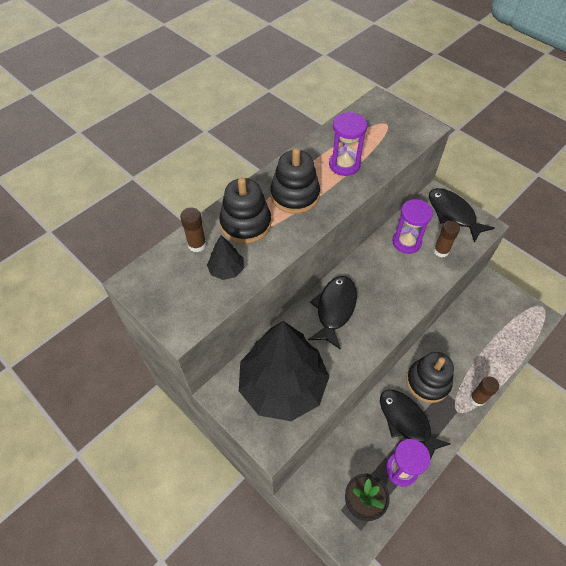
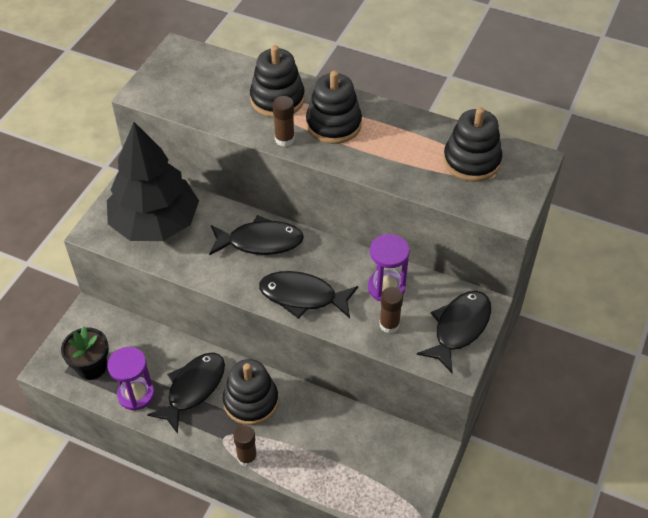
camera: 70 degrees right, 5 degrees down
brown glue stick [180,207,206,252] -> brown glue stick moved to [273,96,295,147]
black tree [207,235,244,280] -> none
purple hourglass [329,112,367,176] -> none
none -> black fish [259,271,358,319]
none -> black stacking toy [443,107,502,182]

